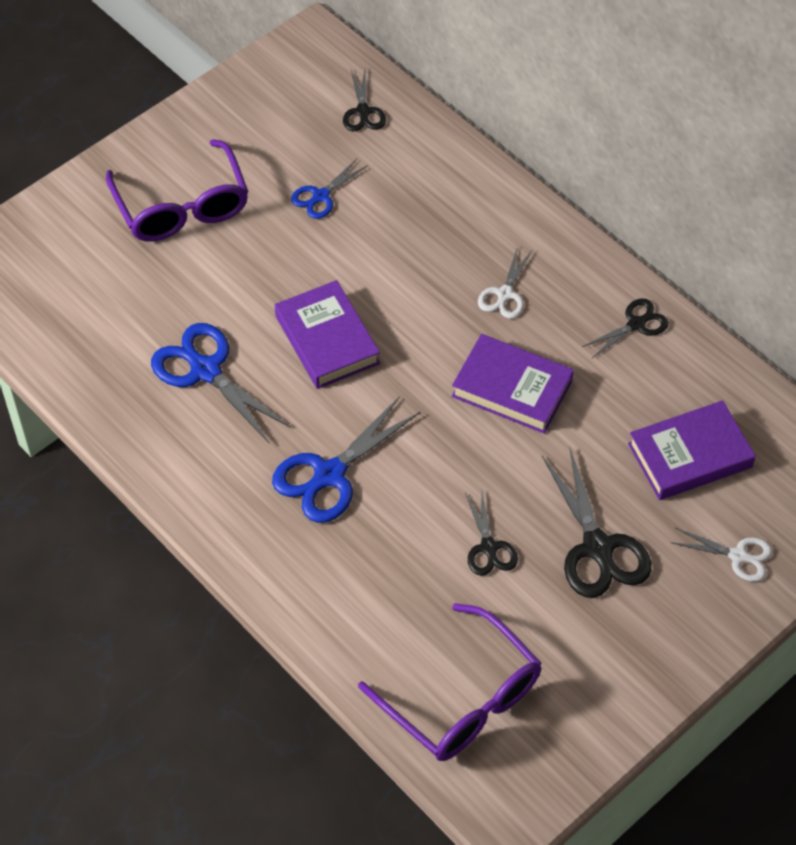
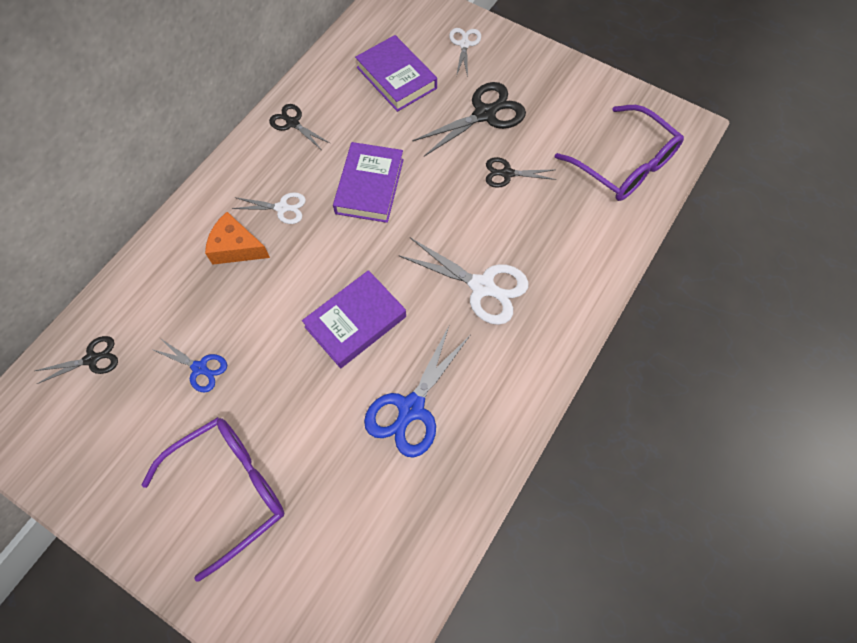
camera: 105 degrees left, 10 degrees up
blue scissors [272,396,420,523] -> white scissors [398,238,529,325]
purple glasses [358,603,542,761] -> purple glasses turned 105 degrees clockwise [555,105,684,201]
black scissors [465,488,518,576] -> black scissors turned 150 degrees counterclockwise [486,157,556,188]
none -> orange cheese [205,212,270,265]

